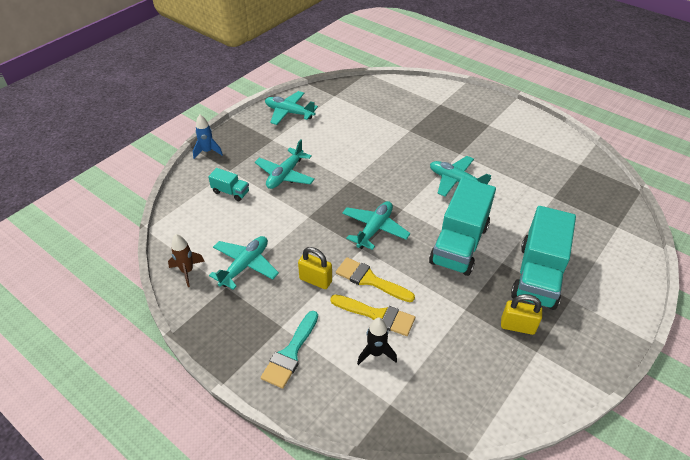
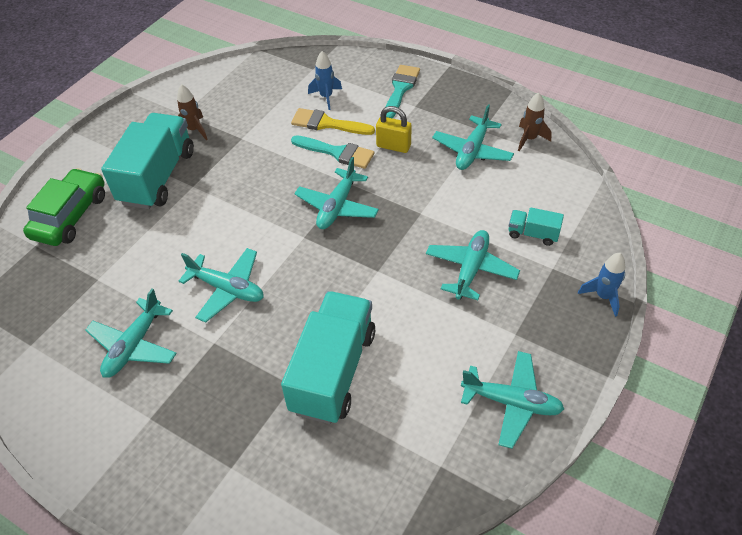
camera: 175 degrees right, 5 degrees up
yellow brush [336,257,415,302] -> turquoise brush [291,135,375,169]
black rocket [357,318,397,365] -> blue rocket [308,51,342,110]
turquoise truck [429,178,496,276] -> turquoise truck moved to [281,291,375,424]
yellow padlock [501,294,542,335] -> brown rocket [177,84,207,140]
none -> green car [23,168,105,246]
none -> turquoise plane [85,289,177,378]

